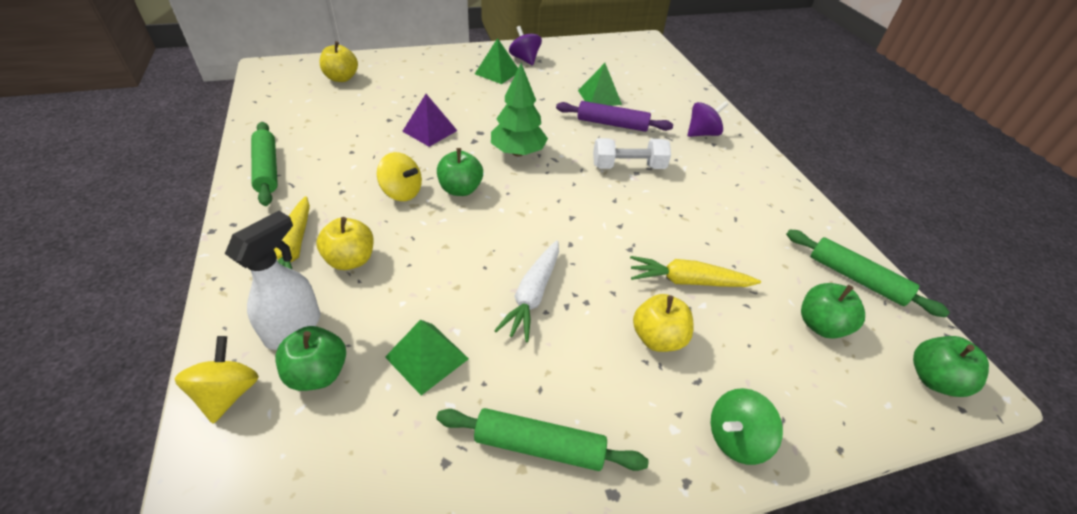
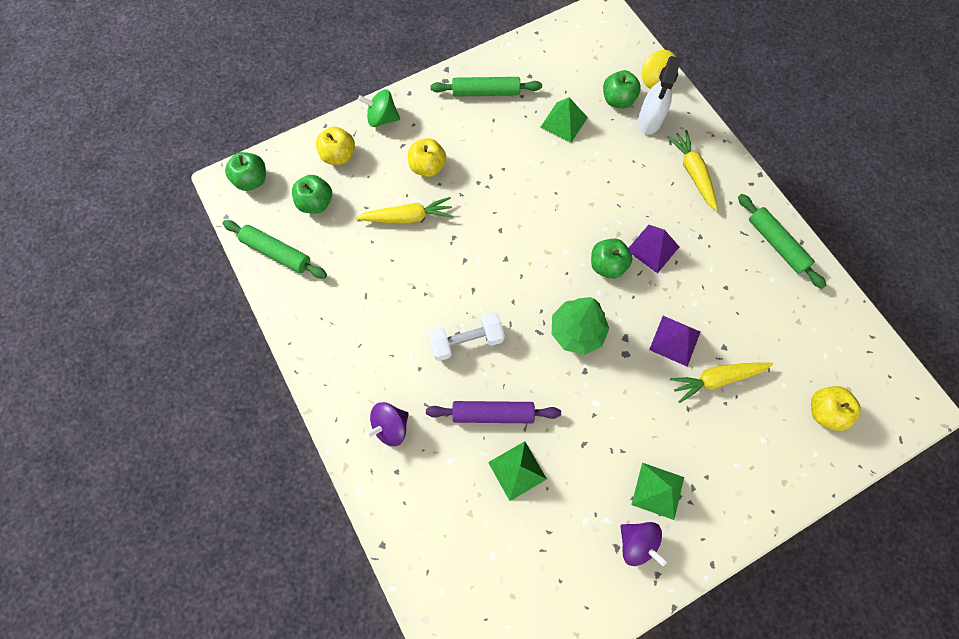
camera: 170 degrees right, 25 degrees up
yellow apple [317,217,374,270] -> yellow apple moved to [316,127,355,165]
yellow spinning top [377,152,422,201] -> purple pyramid [628,225,679,273]
white carrot [494,240,559,342] -> none
green spinning top [711,388,783,465] -> green spinning top turned 135 degrees counterclockwise [358,90,400,127]
none -> yellow carrot [670,362,773,403]

